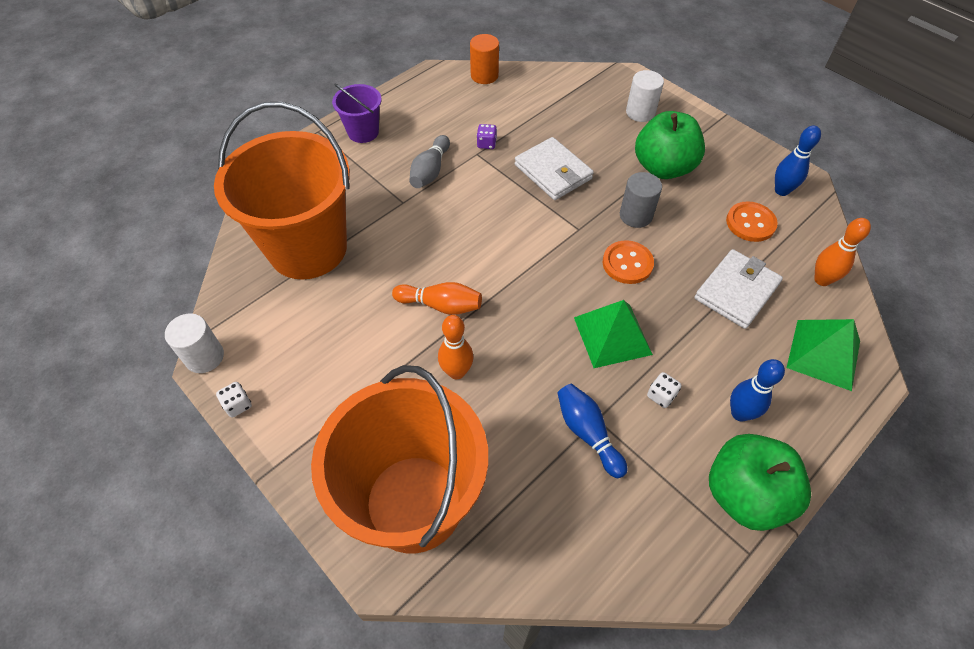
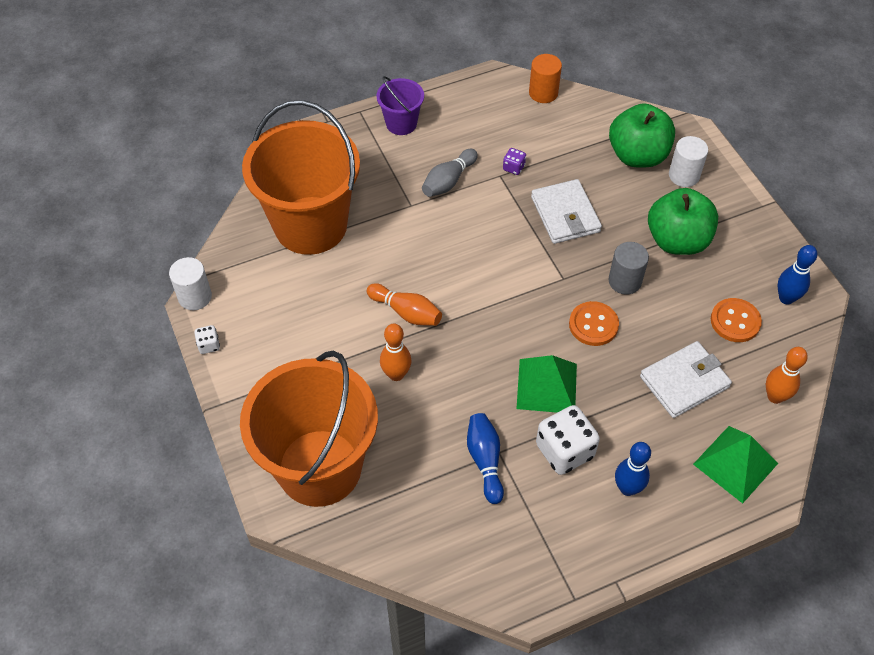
camera: 20 degrees right, 0 degrees up
white dice [647,372,681,408] -> white dice [536,405,600,475], size x2.13
green apple [709,434,811,531] -> green apple moved to [609,103,675,168]

